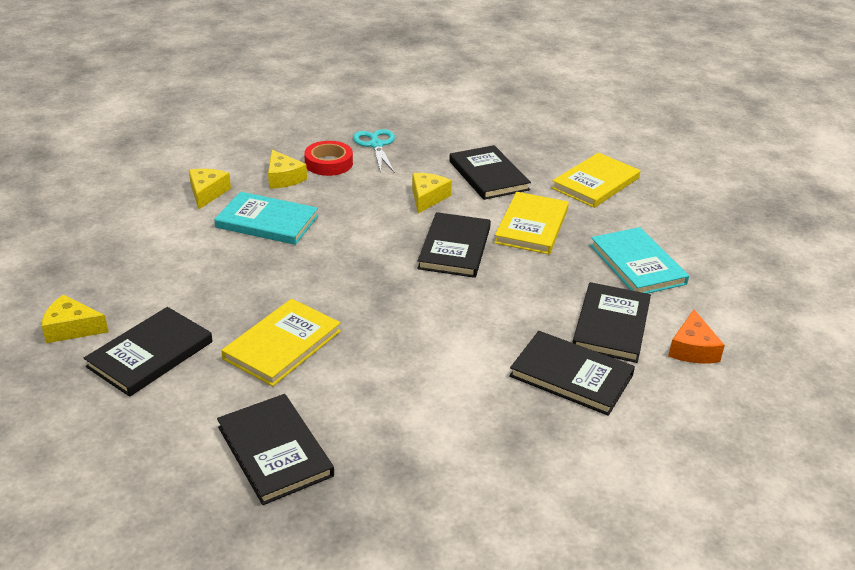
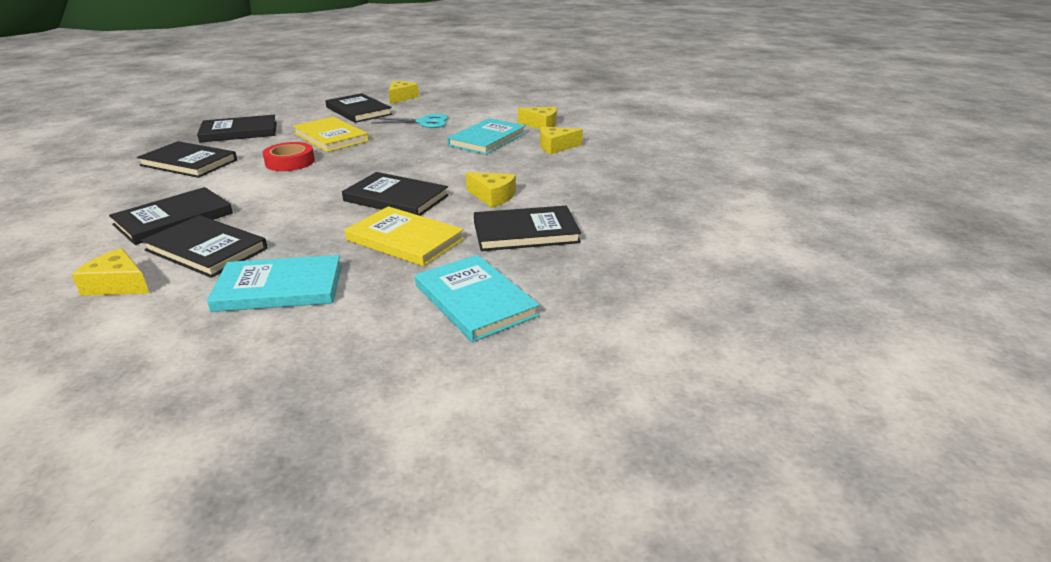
camera: 105 degrees right, 5 degrees down
red tape [304,141,353,176] -> red tape moved to [263,142,315,171]
turquoise scissors [353,129,395,173] -> turquoise scissors moved to [372,114,449,128]
yellow book [552,153,640,208] -> turquoise book [415,255,539,342]
orange cheese [668,309,725,363] -> yellow cheese [71,248,150,296]
none -> black book [137,141,237,178]

